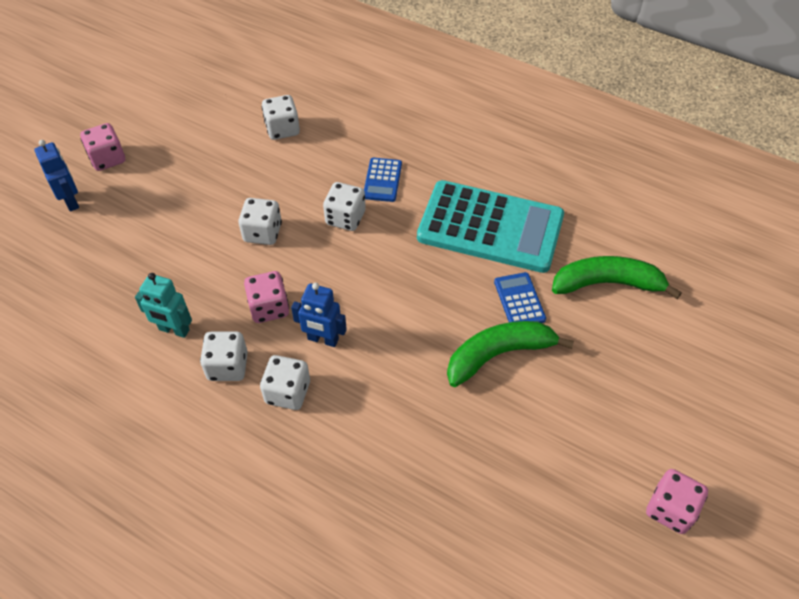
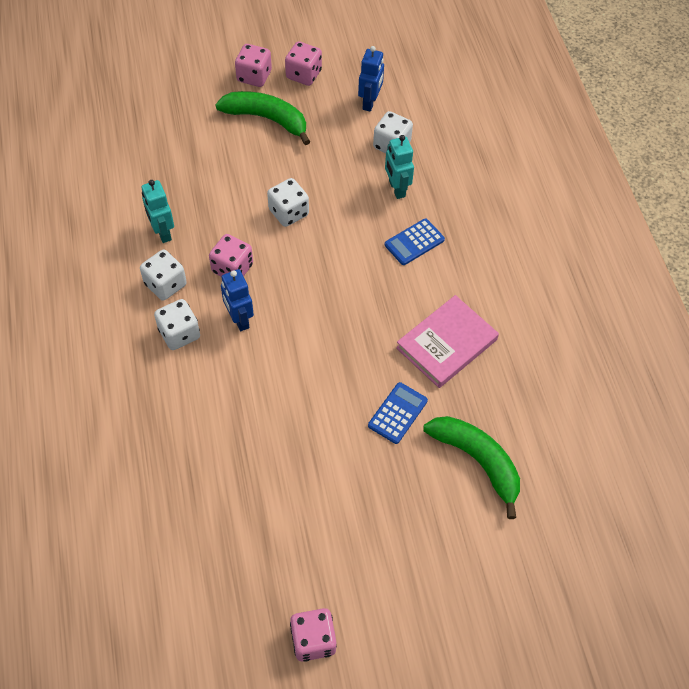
camera: 45 degrees right, 5 degrees up
blue robot [34,140,79,211] -> blue robot moved to [358,46,384,112]
white dice [323,182,366,231] -> none
turquoise calculator [417,180,564,273] -> pink book [396,295,499,388]
green banana [447,321,574,387] -> green banana moved to [215,91,310,145]
none -> pink dice [285,41,322,86]
none -> turquoise robot [385,135,414,199]

